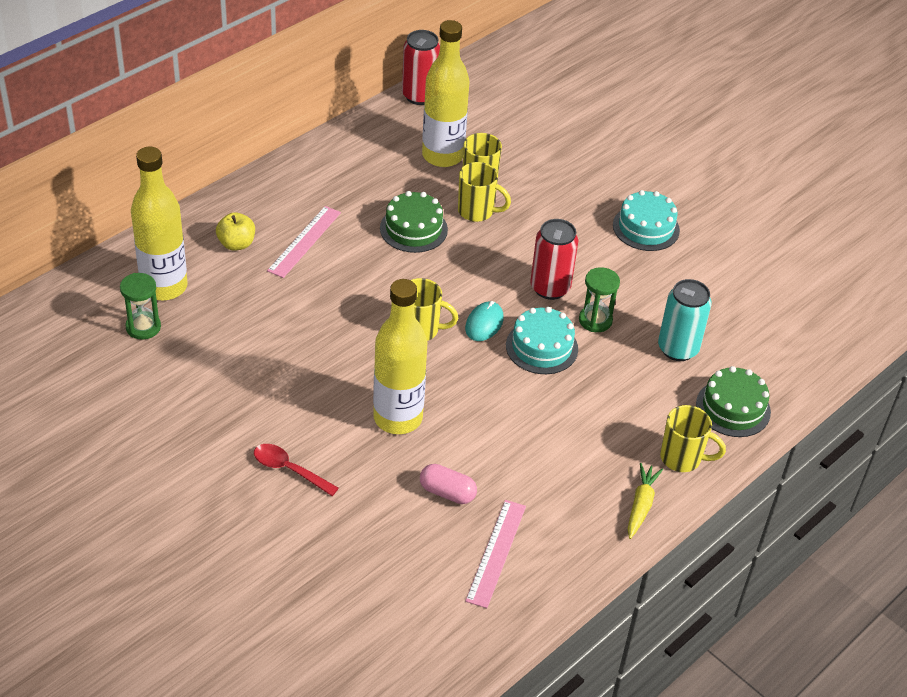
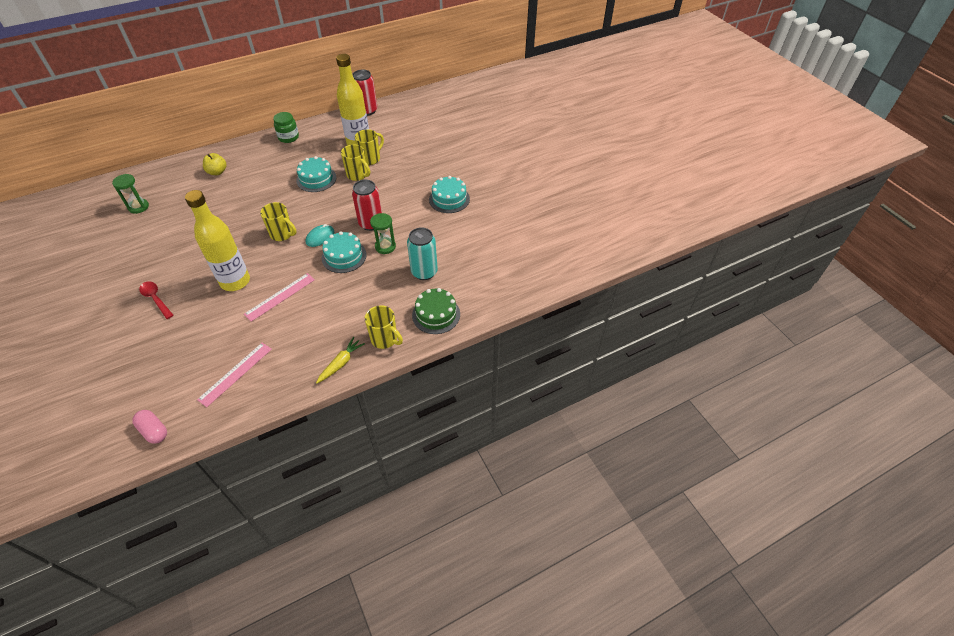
camera: 20 degrees right, 5 degrees up
yellow bottle [131,147,188,300] -> none
pink ruler [267,206,341,278] -> pink ruler moved to [244,273,315,322]
green cake [380,191,448,253] -> turquoise cake [296,156,337,192]
pink capsule [420,464,477,504] -> pink capsule moved to [133,410,167,444]
none -> green jar [273,112,299,143]

